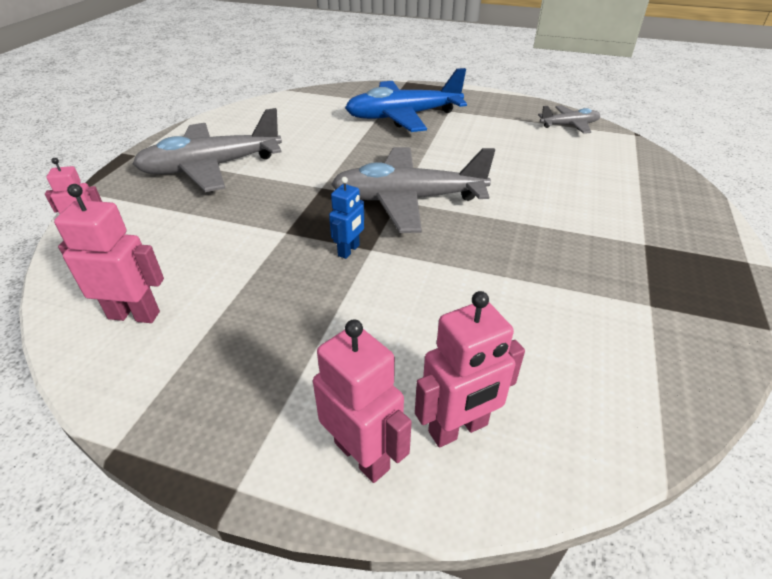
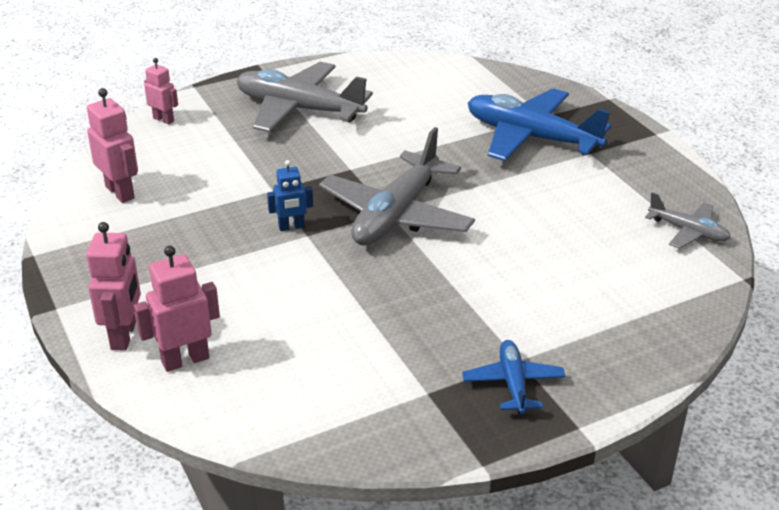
camera: 45 degrees right, 5 degrees down
grey plane [331,147,495,233] -> grey plane turned 105 degrees counterclockwise [319,127,475,246]
pink robot [415,291,525,448] -> pink robot turned 135 degrees clockwise [134,246,220,372]
none -> blue plane [462,340,565,414]

